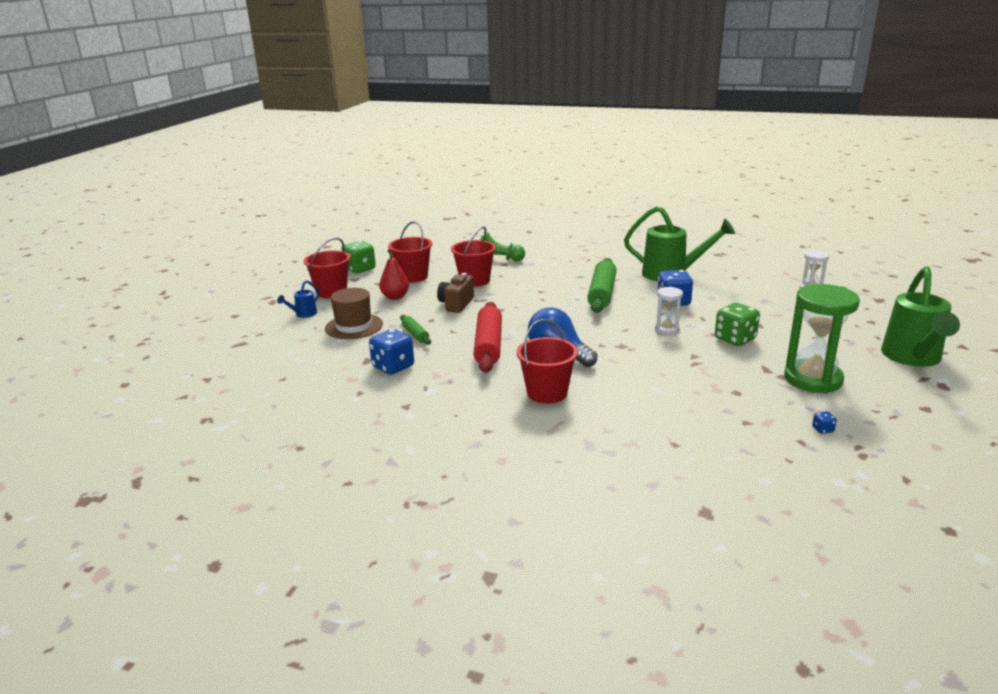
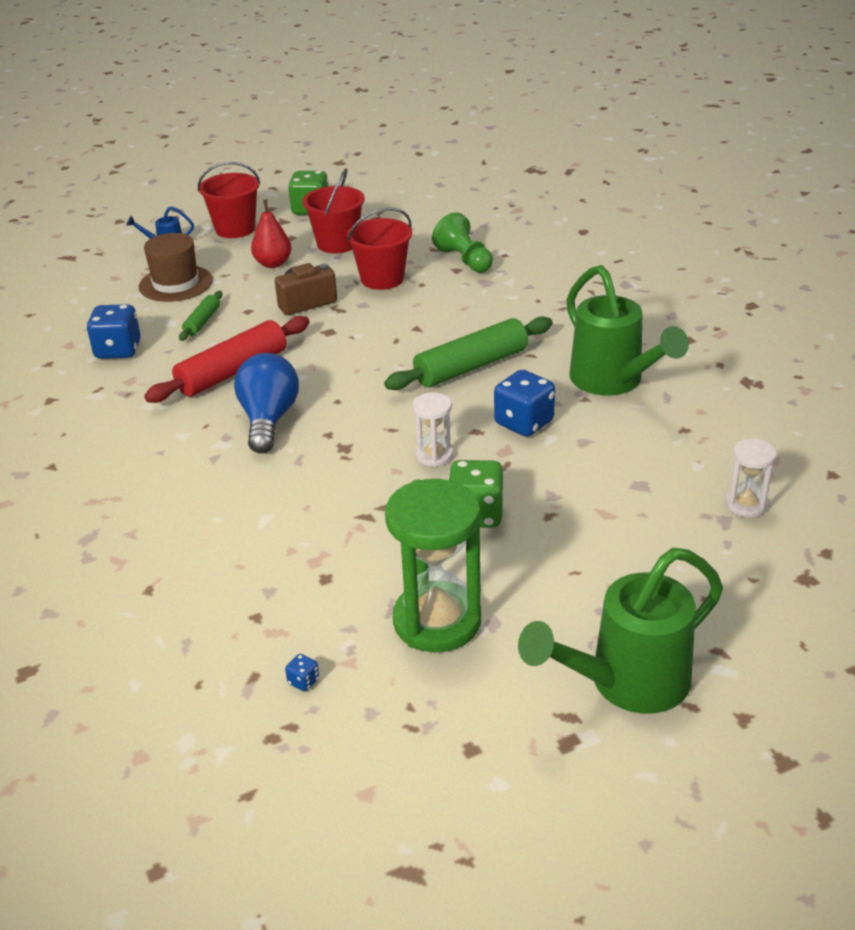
camera: 45 degrees right, 10 degrees up
red bucket [517,319,578,404] -> none

